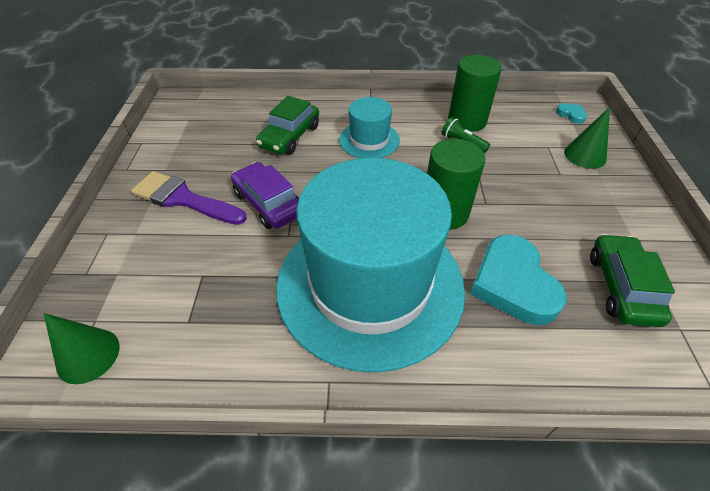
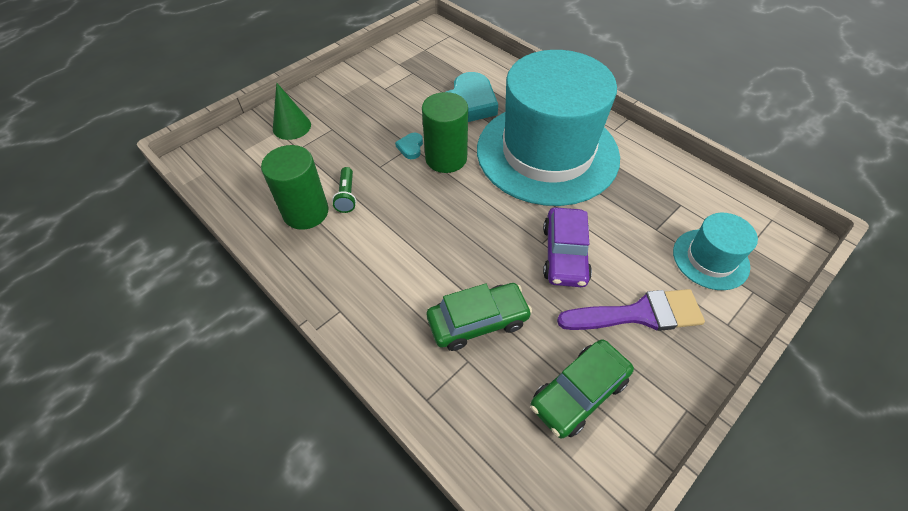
camera: 135 degrees left, 5 degrees up
green cone [44,313,120,384] -> none
purple brush [131,171,247,225] -> purple brush turned 75 degrees counterclockwise [557,289,705,331]
turquoise hat [339,97,400,158] -> turquoise hat moved to [673,213,758,290]
turquoise heart [556,103,587,124] -> turquoise heart moved to [395,133,423,159]
green car [590,234,675,327] -> green car moved to [530,339,634,438]

